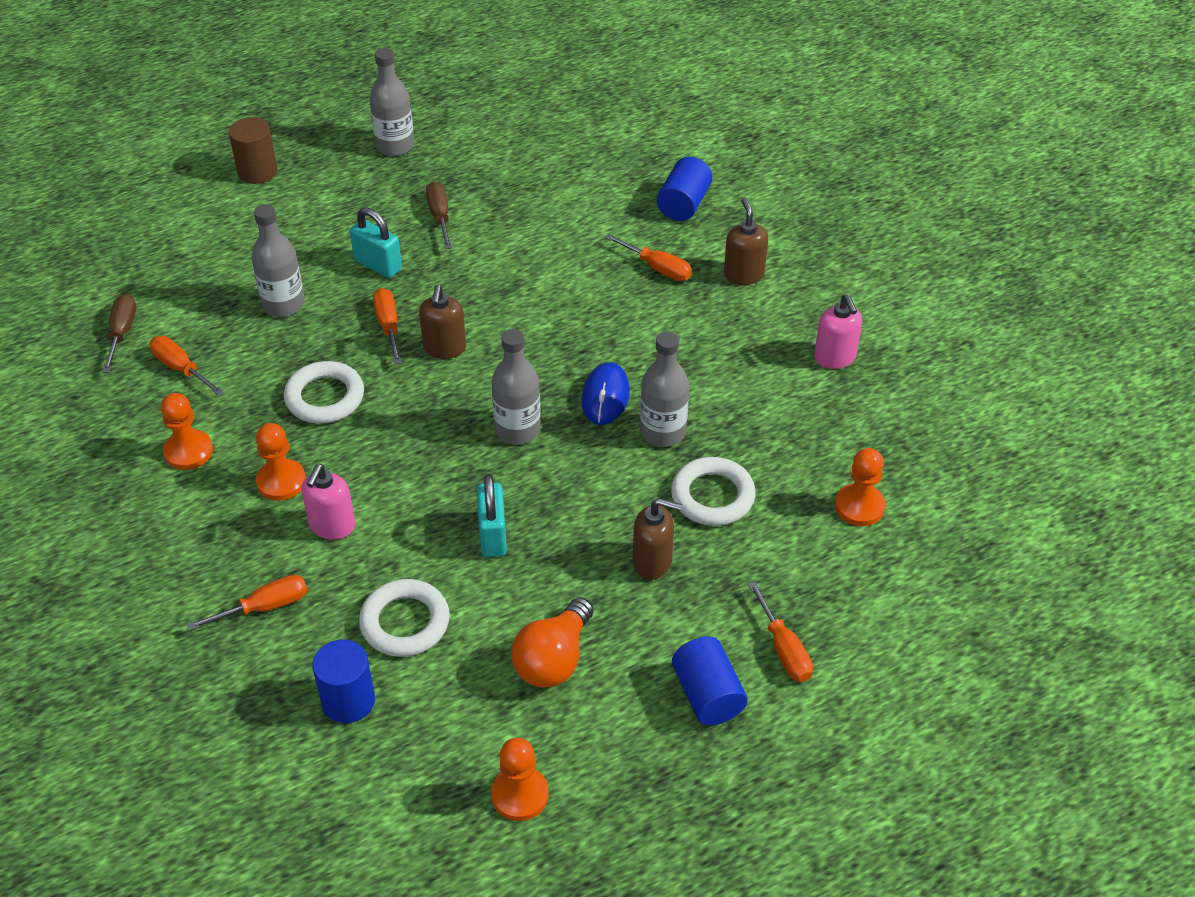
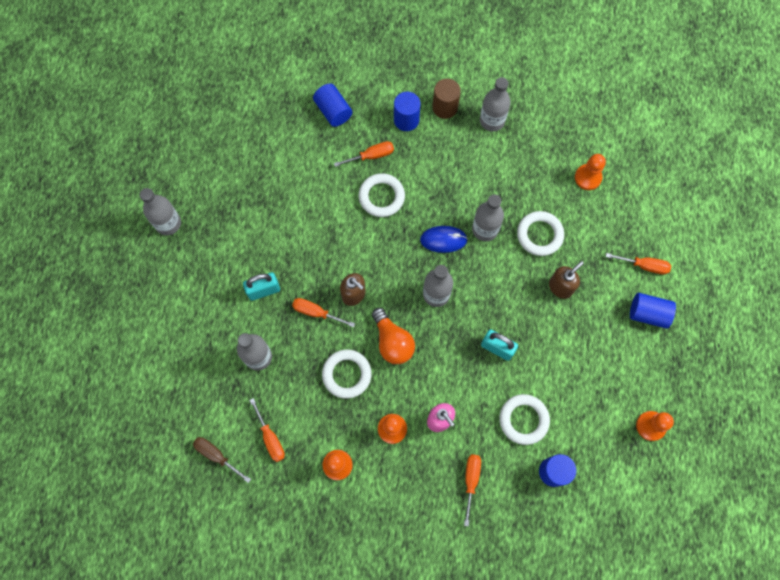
camera: 55 degrees left, 25 degrees up
orange screwdriver [149,336,224,396] -> orange screwdriver turned 105 degrees counterclockwise [250,398,285,462]
brown cylinder [229,117,277,184] -> brown cylinder moved to [432,79,461,119]
brown screwdriver [426,181,452,249] -> none
orange light bulb [511,597,593,688] -> orange light bulb moved to [372,308,415,364]
blue mouse [581,362,630,425] -> blue mouse turned 45 degrees counterclockwise [420,226,468,253]
brown soap dispenser [724,197,768,285] -> blue cylinder [394,92,421,131]
pink soap dispenser [814,294,862,369] -> grey bottle [480,77,511,132]
none -> white ring [359,173,405,217]

